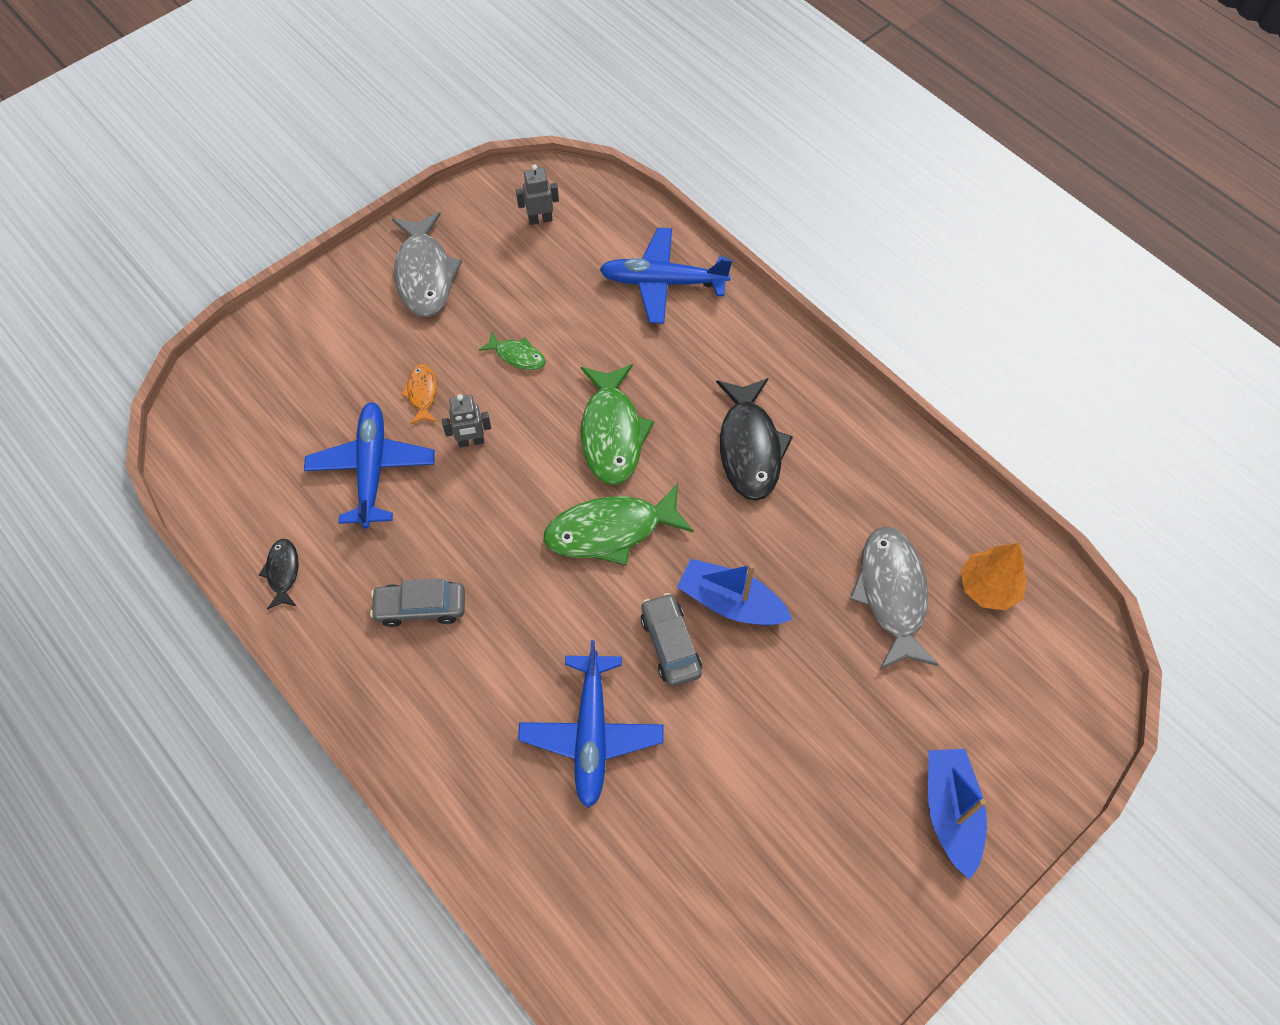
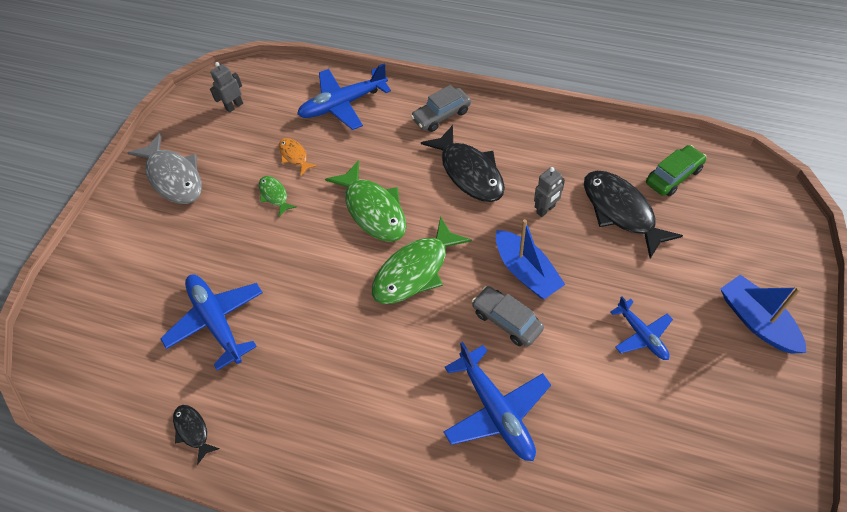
camera: 25 degrees left, 5 degrees down
grey car [370,578,465,627] -> grey car moved to [411,85,471,132]
orange fish [401,364,437,425] -> orange fish moved to [279,138,317,175]
grey robot [442,394,491,448] -> grey robot moved to [534,167,565,217]
green fish [479,331,546,370] -> green fish turned 120 degrees counterclockwise [259,176,297,217]
blue boat [677,559,792,625] -> blue boat turned 120 degrees counterclockwise [496,219,565,299]
grey fish [849,527,939,670] -> black fish [584,171,683,259]
orange tree [960,543,1027,611] -> green car [646,145,707,196]
none -> blue plane [610,296,673,360]

